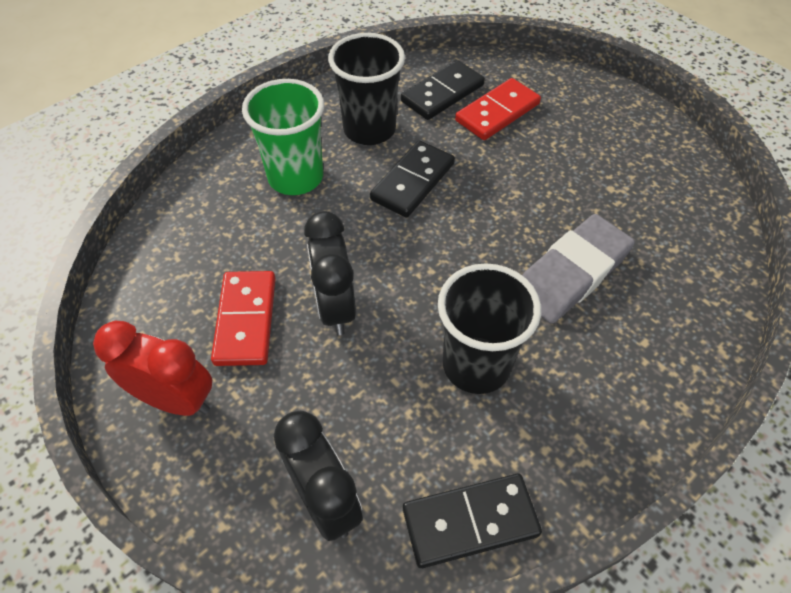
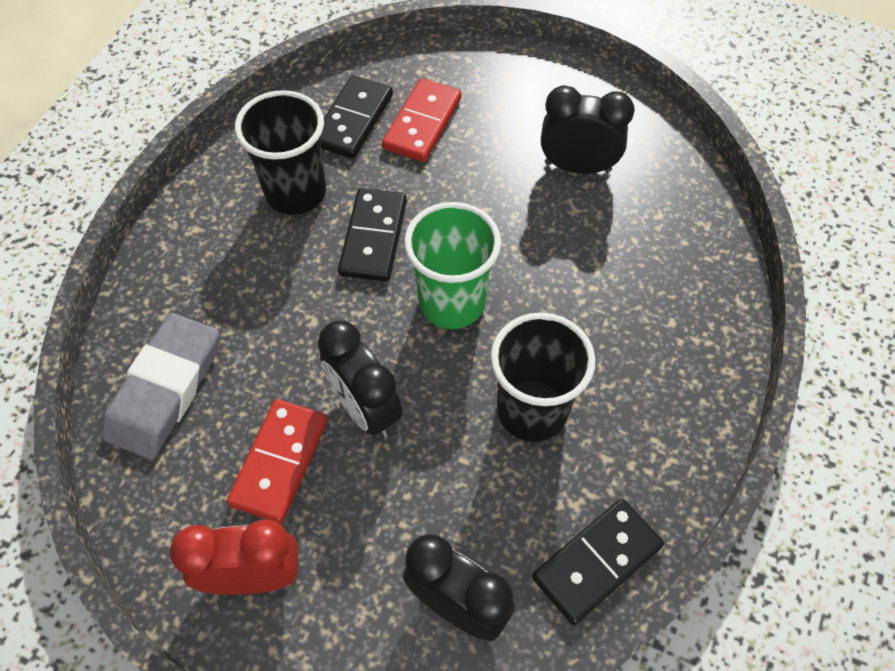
camera: 25 degrees left, 5 degrees up
red domino [211,271,276,366] -> red domino turned 45 degrees clockwise [227,399,328,524]
green cup [242,79,324,195] -> green cup moved to [404,202,501,329]
grey eraser [522,214,635,323] -> grey eraser moved to [102,313,219,459]
none -> black clock [541,85,635,174]

